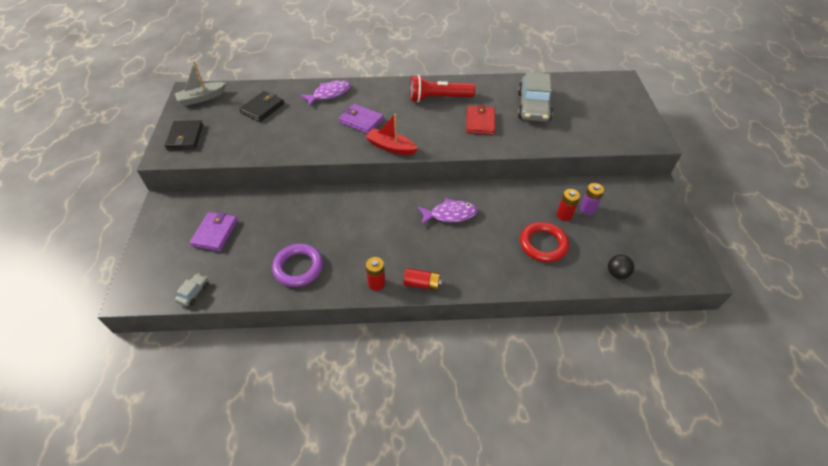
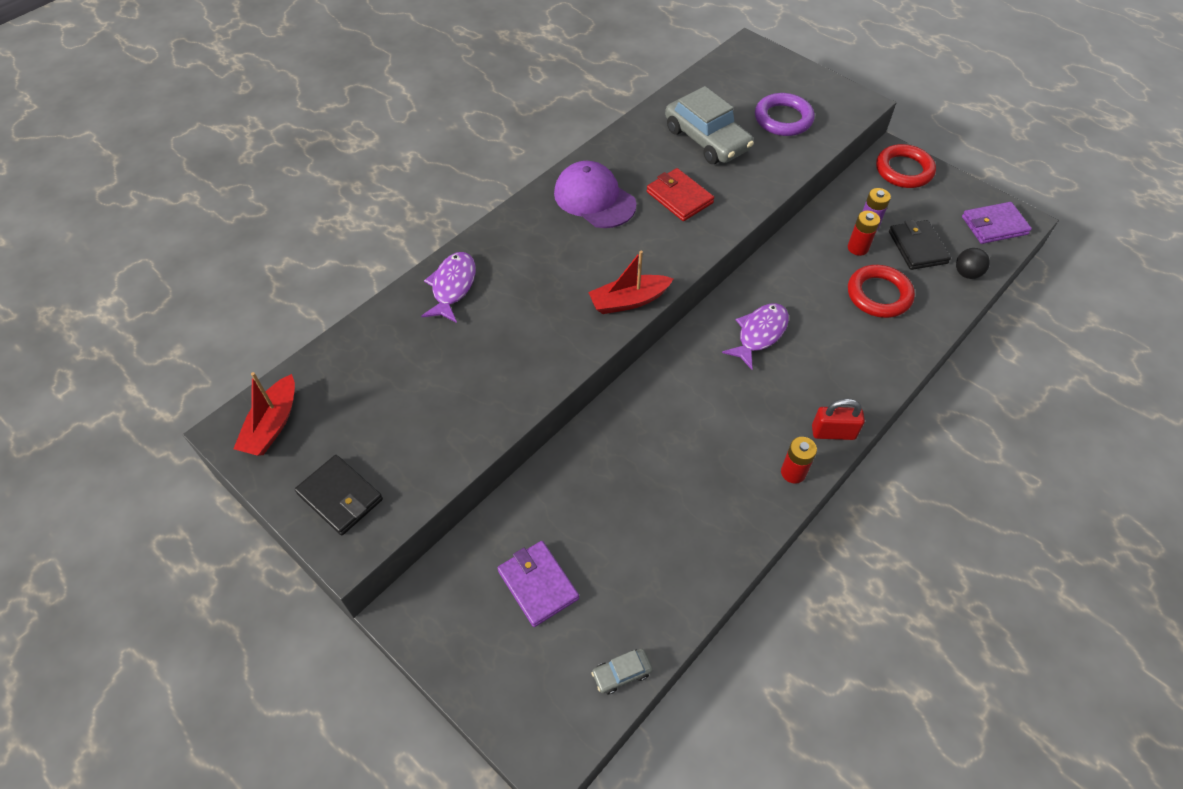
camera: 45 degrees left, 5 degrees up
grey boat [175,62,226,106] -> red boat [233,372,295,456]
grey car [175,274,208,307] -> grey car turned 90 degrees counterclockwise [591,649,653,694]
black wallet [239,91,284,122] -> black wallet moved to [889,220,951,270]
purple ring [272,244,323,287] -> purple ring moved to [755,93,815,136]
purple wallet [339,104,384,134] -> purple wallet moved to [962,202,1032,244]
red battery [403,268,442,291] -> red padlock [812,399,865,440]
red flashlight [410,75,475,102] -> purple cap [554,161,637,228]
none -> red ring [876,144,936,188]

